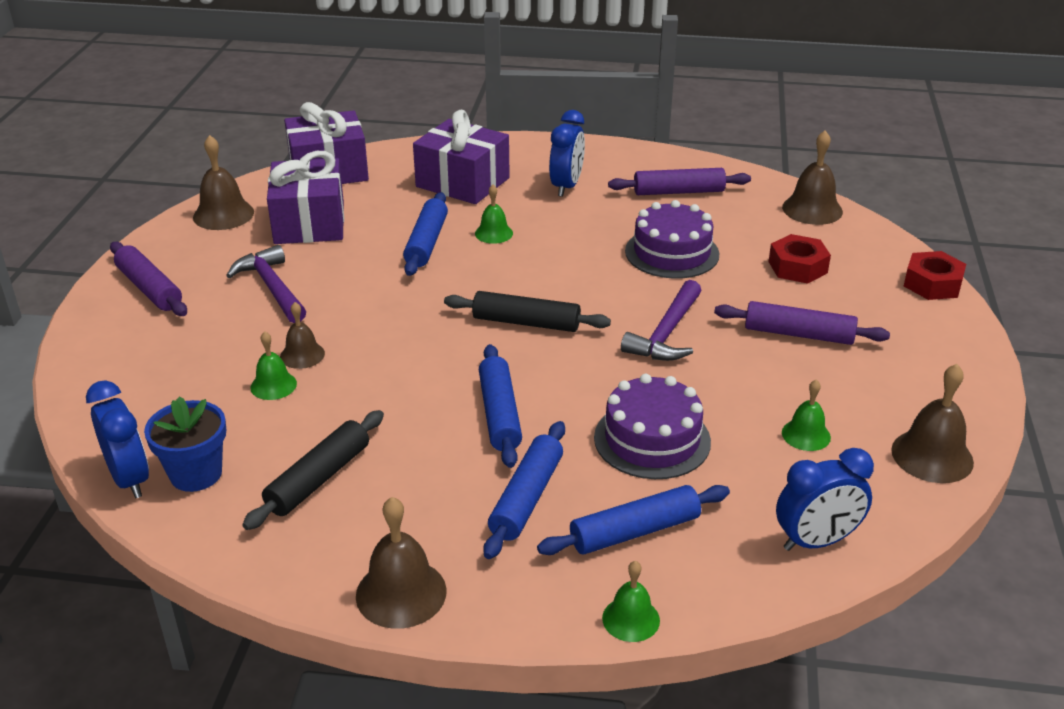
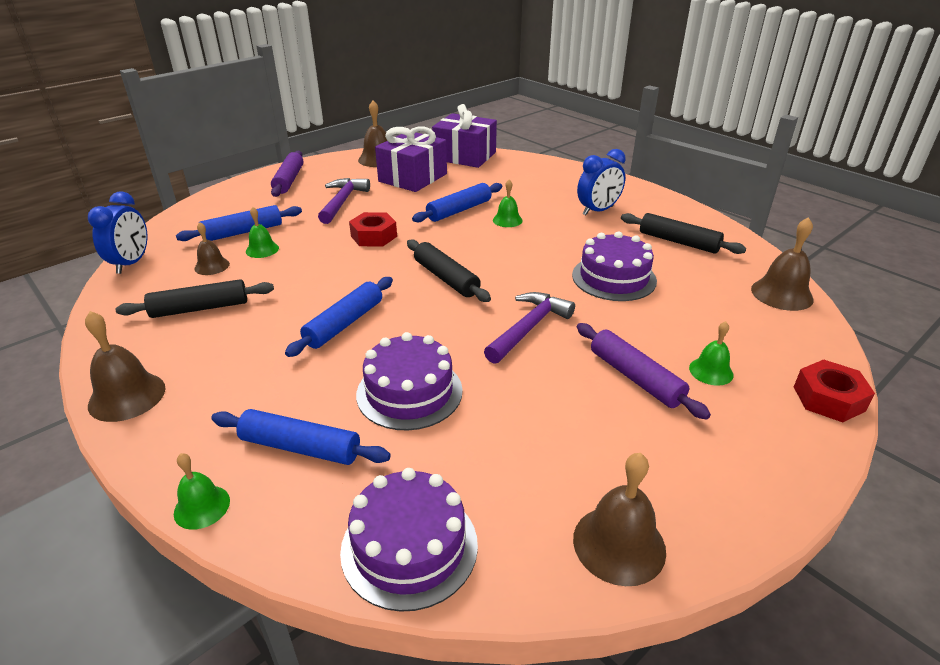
camera: 40 degrees right, 0 degrees up
blue flower pot [144,396,226,492] -> none
brown bell [280,302,325,369] -> brown bell moved to [194,222,230,275]
purple gift [413,110,510,204] -> none
blue rolling pin [483,421,565,559] -> blue rolling pin moved to [176,205,302,241]
purple rolling pin [608,168,751,195] -> black rolling pin [621,213,746,254]
purple hammer [621,280,701,361] -> purple hammer turned 150 degrees clockwise [484,292,575,364]
red nut [768,234,831,284] -> red nut moved to [349,212,397,246]
blue clock [776,448,874,551] -> purple cake [340,468,478,612]
green bell [782,380,831,451] -> green bell moved to [689,321,734,386]

